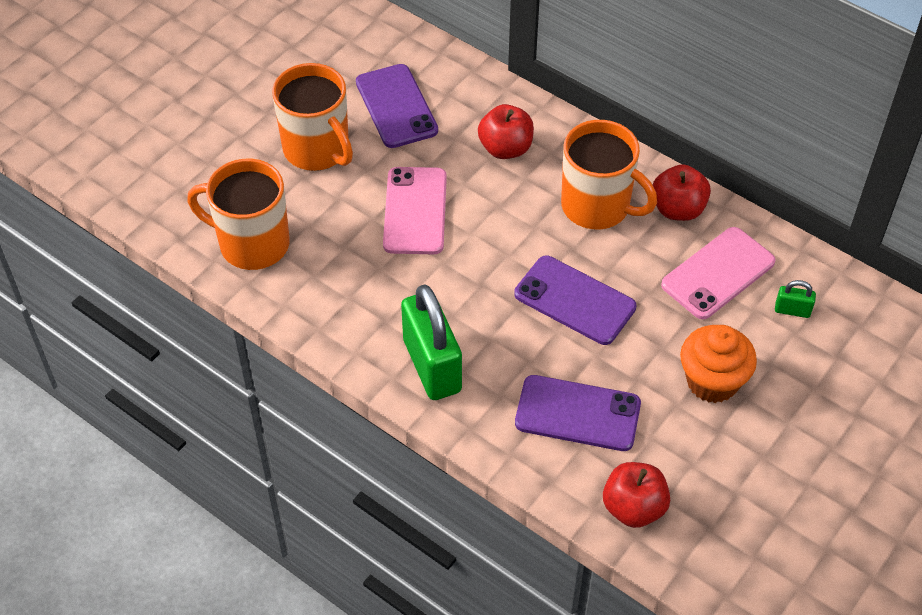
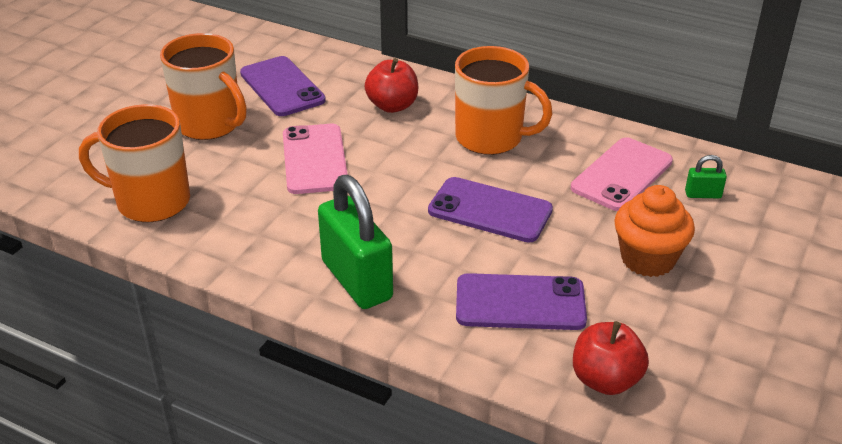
camera: 10 degrees left, 15 degrees down
red apple [653,164,711,221] -> none

